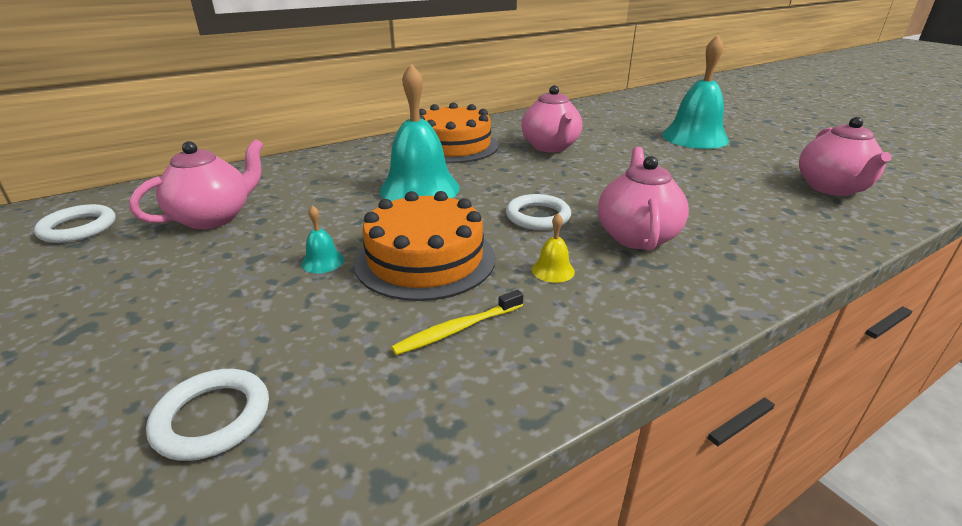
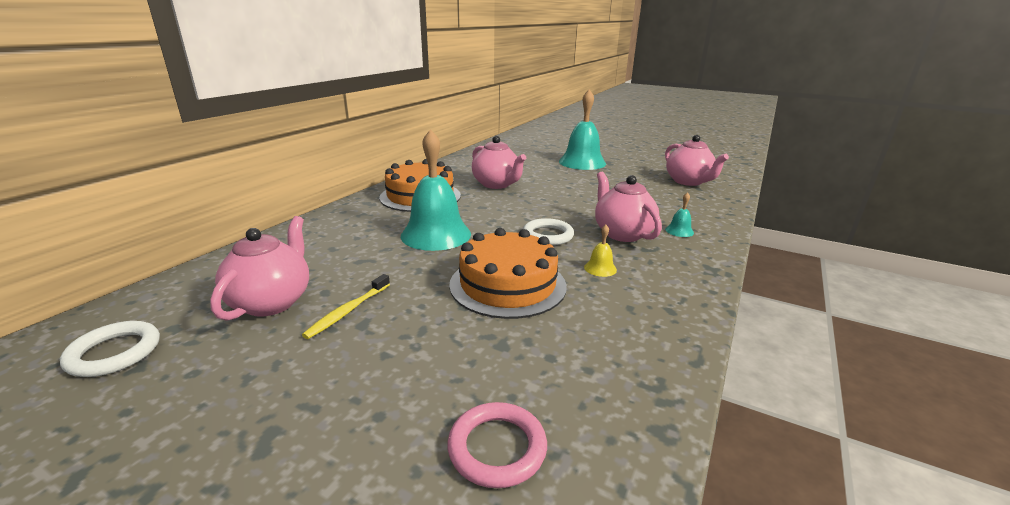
camera: 30 degrees left, 5 degrees down
white ring [146,369,269,461] -> pink ring [447,402,547,488]
turquoise bell [301,205,344,273] -> turquoise bell moved to [665,192,694,237]
yellow toothbrush [391,290,523,355] -> yellow toothbrush moved to [302,274,390,339]

